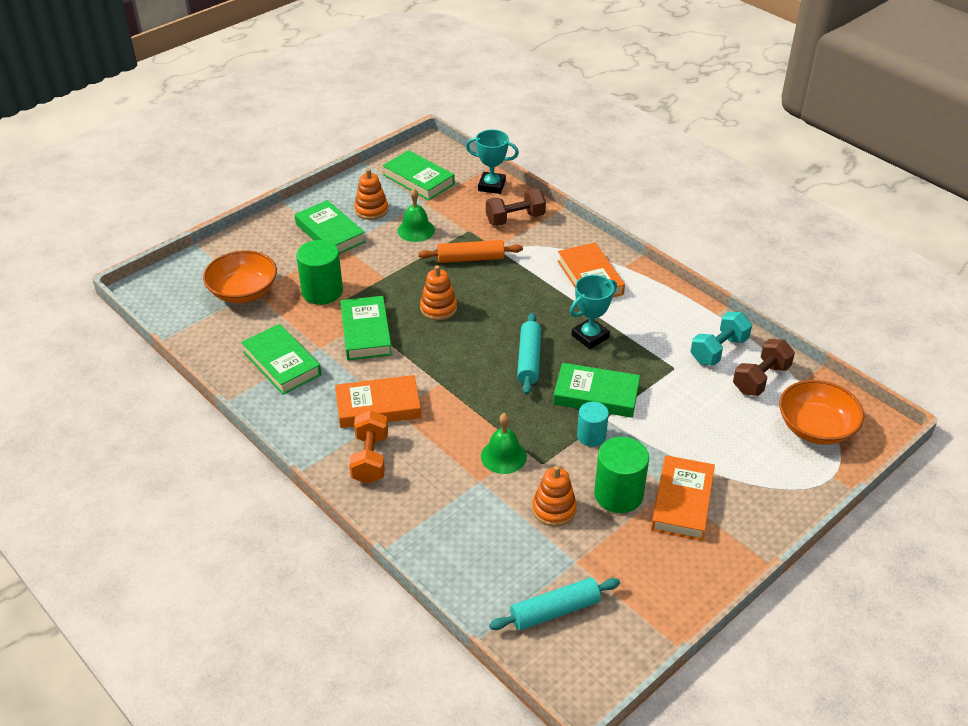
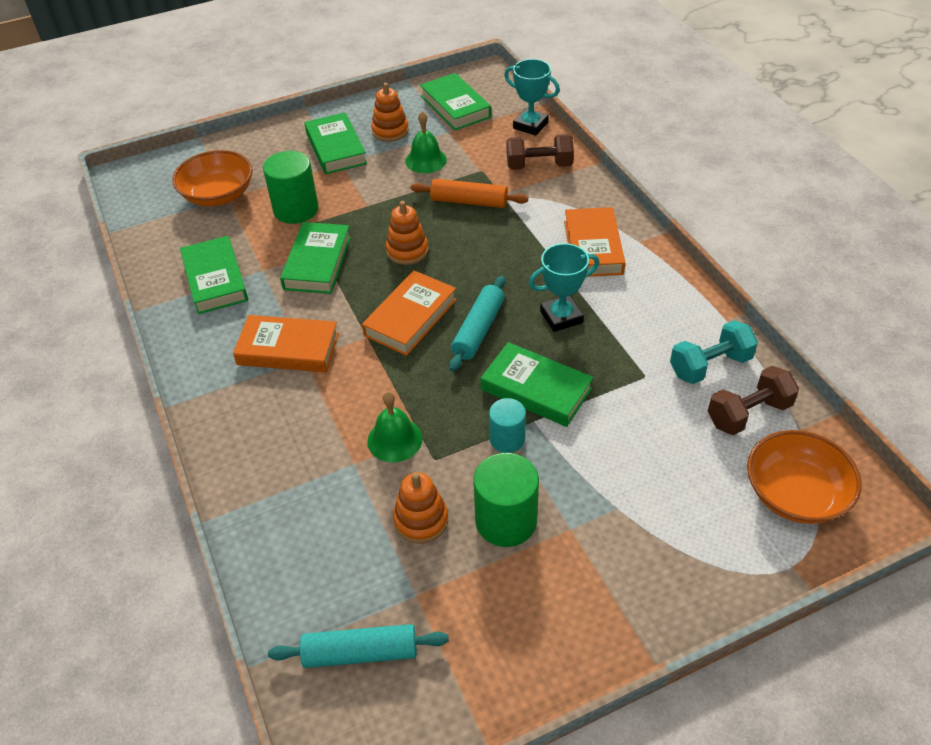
camera: 20 degrees right, 5 degrees up
orange dumbbell [349,410,388,484] -> none
orange book [651,455,715,541] -> orange book moved to [362,270,457,356]

